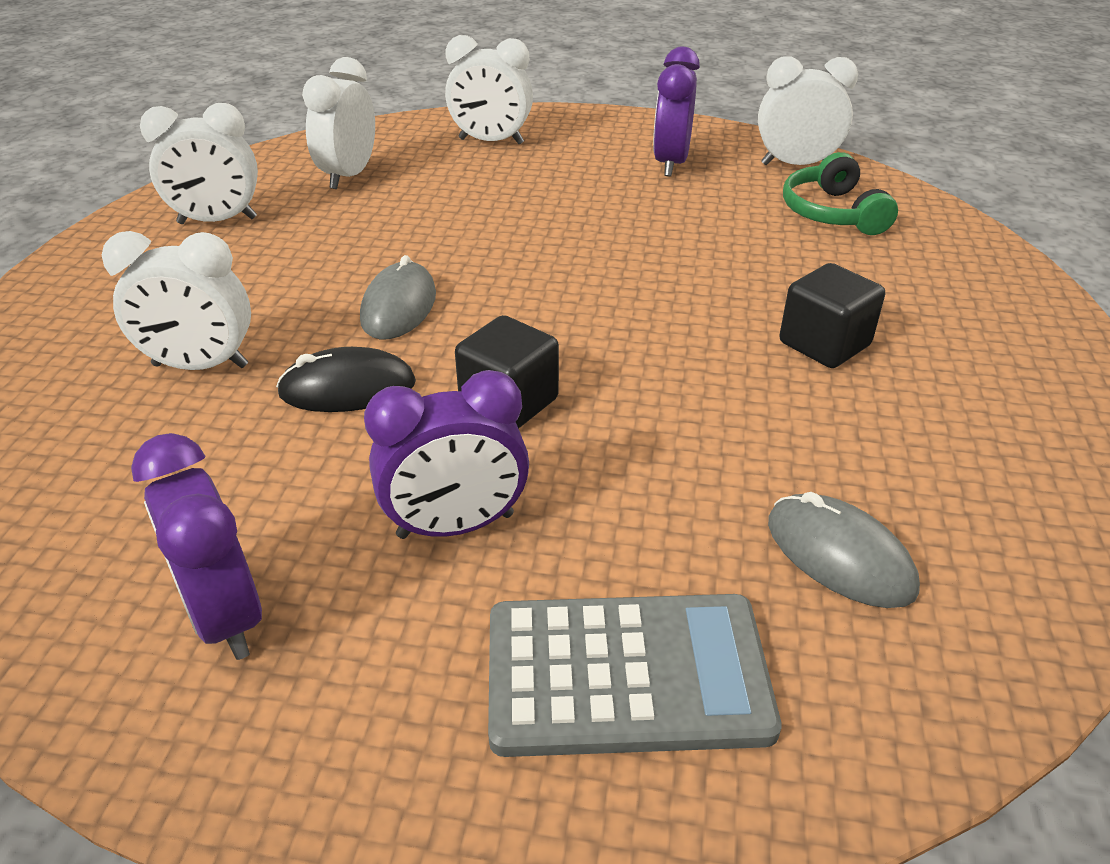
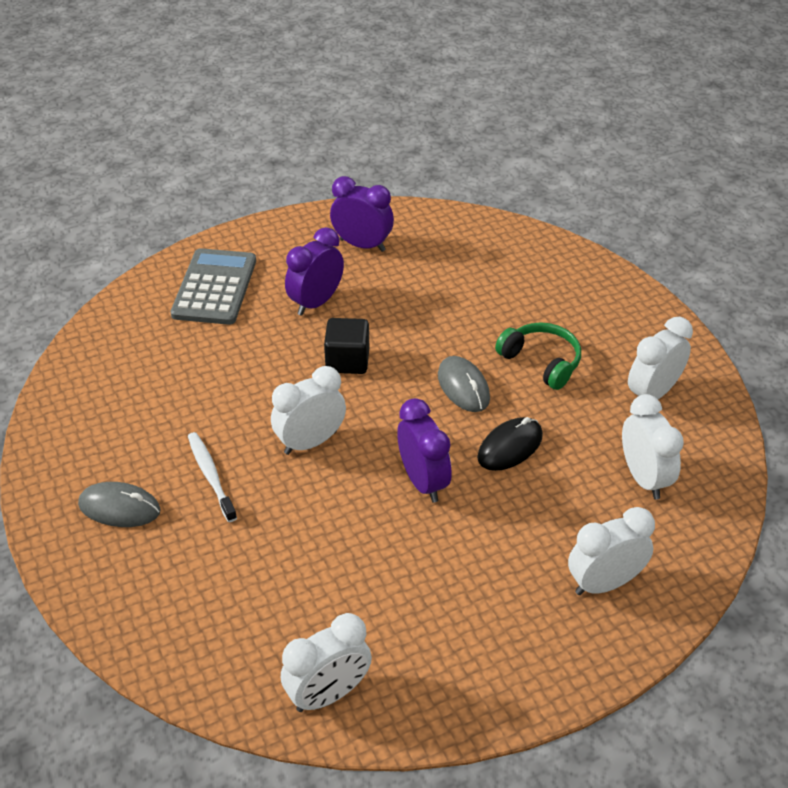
camera: 145 degrees right, 5 degrees up
white clock [102,231,251,370] -> white clock moved to [271,366,346,455]
black mouse [276,347,416,412] -> black mouse moved to [477,417,543,471]
grey calculator [488,594,782,757] -> grey calculator turned 135 degrees clockwise [171,248,256,325]
purple clock [653,47,700,177] -> purple clock moved to [397,398,452,503]
grey mouse [768,492,920,608] -> grey mouse moved to [78,482,161,527]
black cube [780,263,885,368] -> white toothbrush [188,432,237,522]
green headphones [783,152,898,235] -> green headphones moved to [495,322,581,390]

